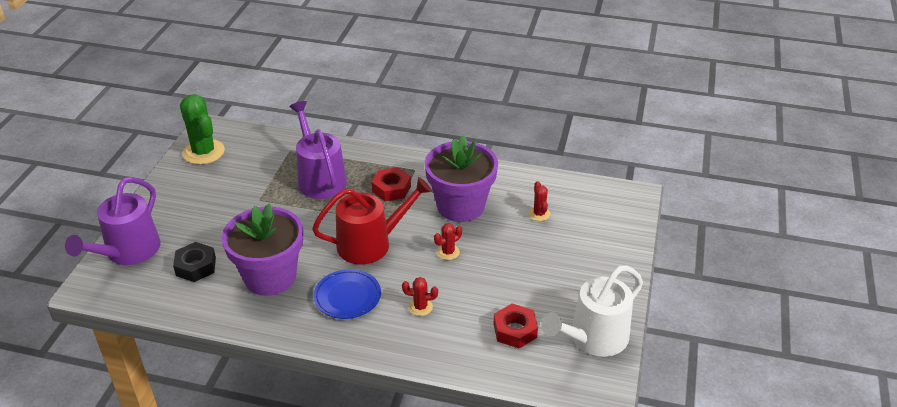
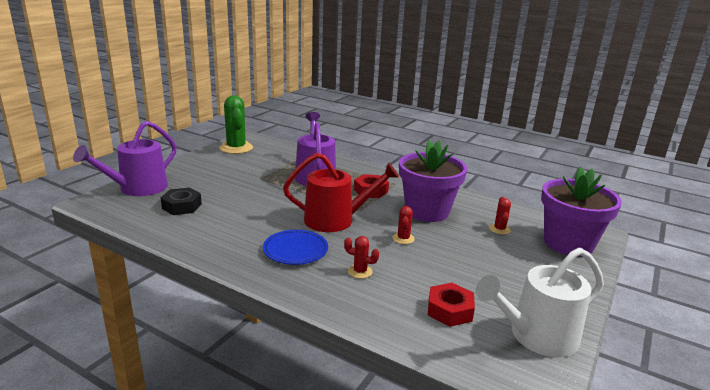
camera: 15 degrees right, 15 degrees down
purple flower pot [222,204,303,296] -> purple flower pot moved to [541,167,622,257]
red cactus [434,223,462,260] -> red cactus turned 60 degrees counterclockwise [393,206,415,244]

